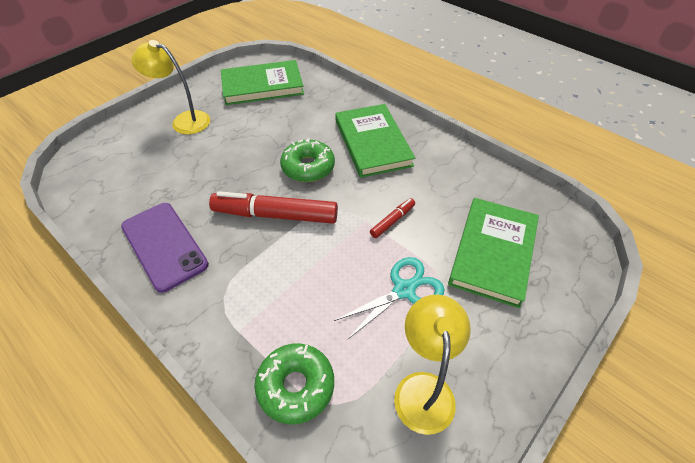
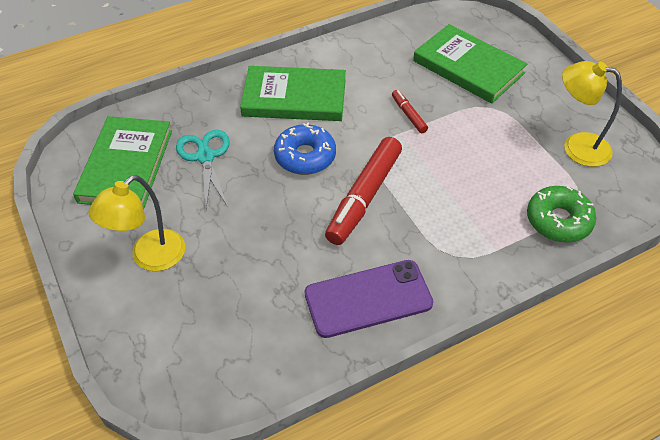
camera: 70 degrees left, 0 degrees up
green donut [280,139,335,182] -> blue donut [274,122,336,175]
turquoise scissors [334,257,445,339] -> turquoise scissors moved to [176,130,230,208]

